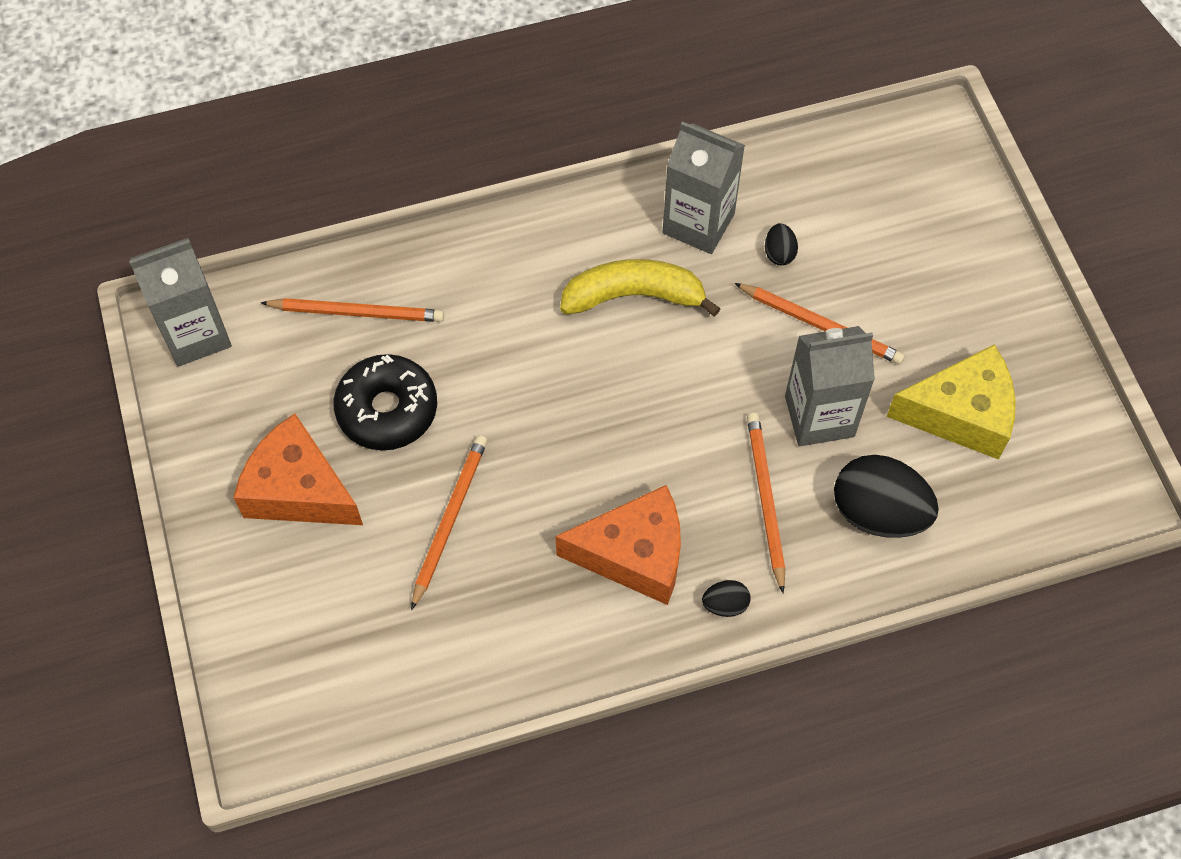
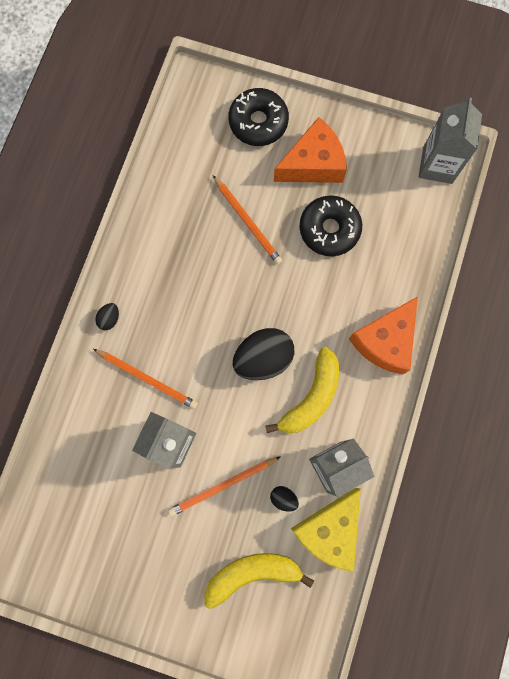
camera: 125 degrees right, 15 degrees up
orange pencil [261,298,444,322] -> none
orange cheese [555,485,681,605] -> orange cheese moved to [349,296,418,375]
black egg [834,455,939,538] -> black egg moved to [233,328,294,380]
yellow cheese [886,344,1016,460] -> yellow cheese moved to [291,488,361,572]
none -> yellow banana [204,553,314,609]
none -> black donut [229,88,289,146]

